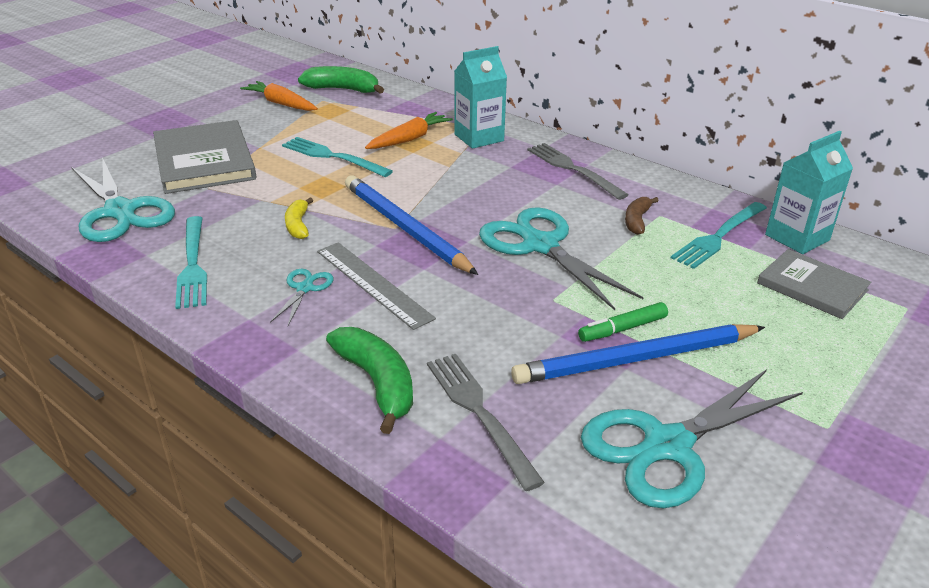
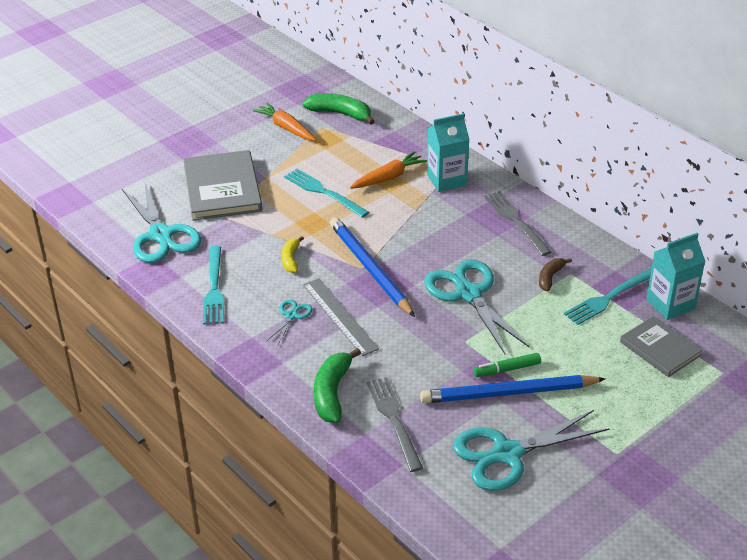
camera: 10 degrees right, 5 degrees up
green banana [326,327,413,434] -> green banana turned 150 degrees counterclockwise [314,348,361,423]

